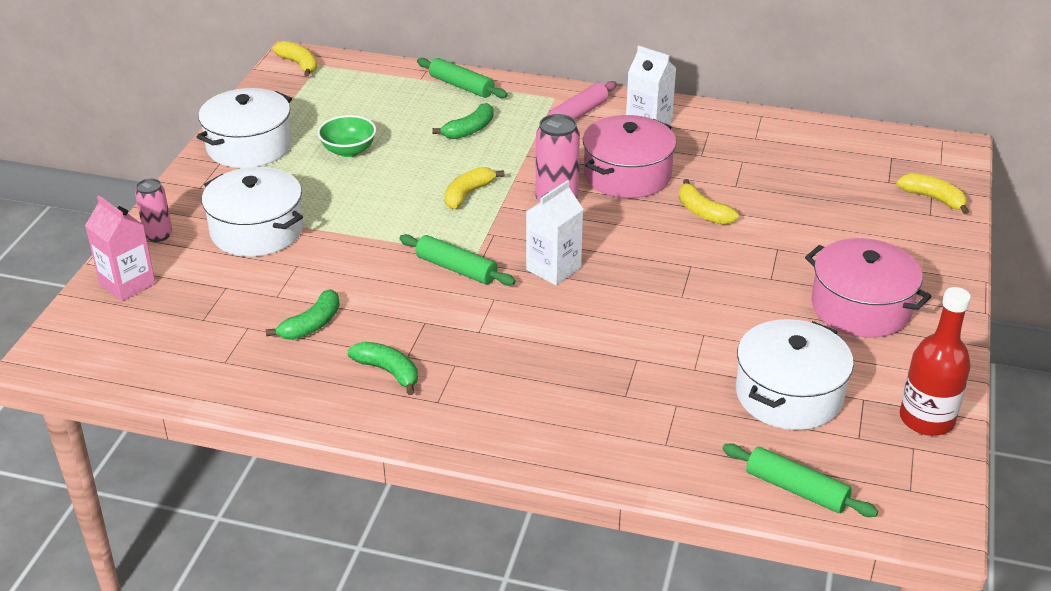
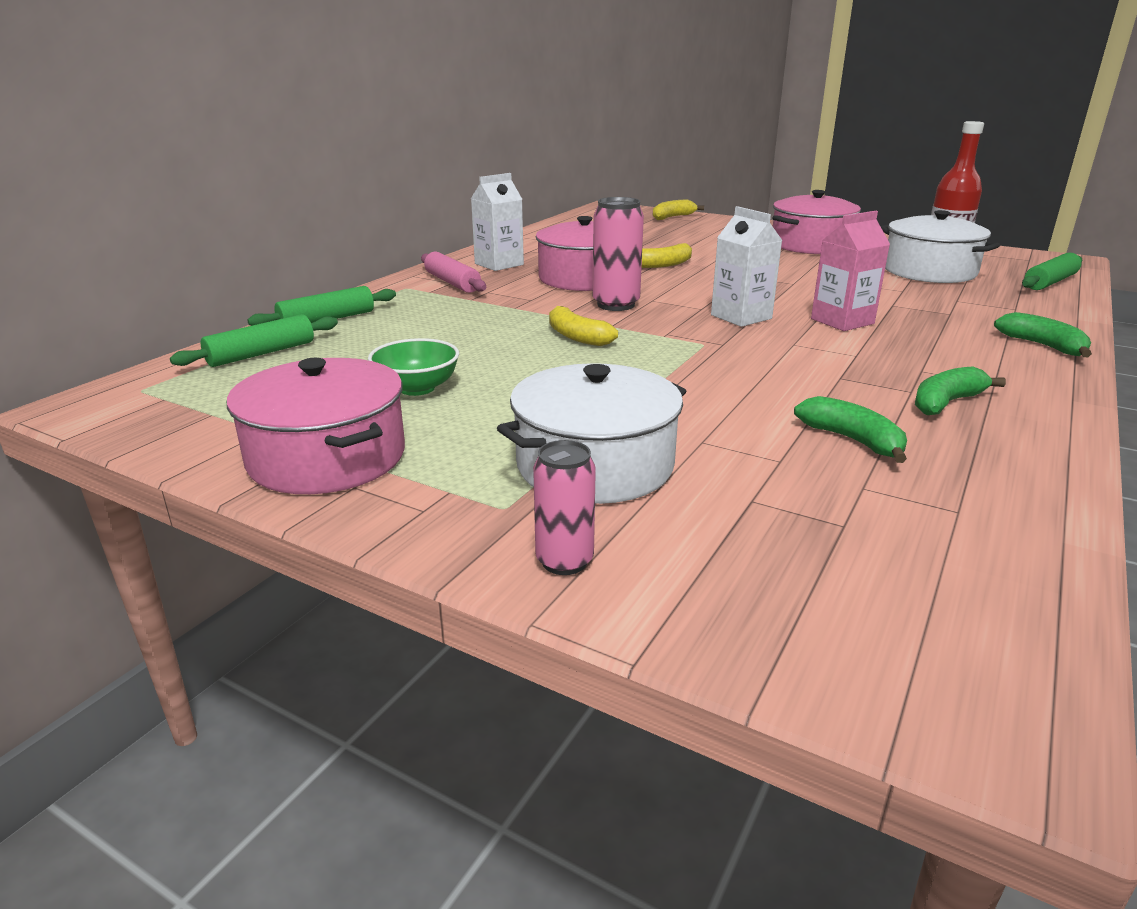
camera: 75 degrees left, 10 degrees down
pink carton [85,196,156,301] -> pink carton moved to [811,211,890,331]
white pot [197,88,292,168] -> pink pot [227,358,405,494]
yellow banana [272,41,317,77] -> none
green rolling pin [399,234,515,286] -> green rolling pin moved to [170,314,338,367]
green banana [432,103,493,139] -> green banana moved to [994,312,1092,357]

